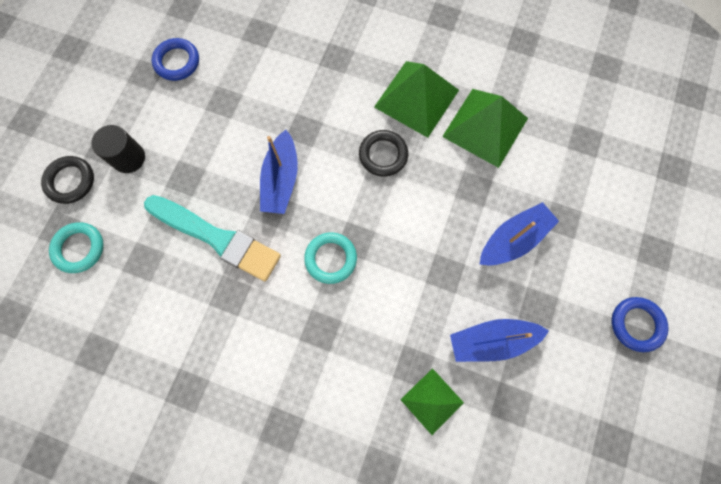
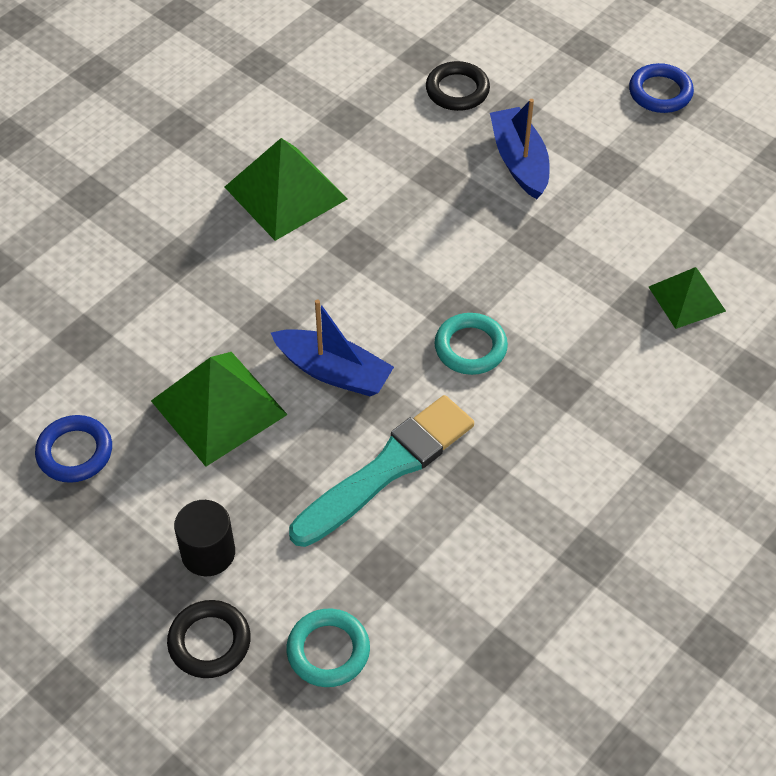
camera: 70 degrees left, 20 degrees down
black ring [359,130,408,177] -> black ring moved to [426,61,490,111]
green pyramid [442,89,528,168] -> green pyramid moved to [151,352,288,466]
blue boat [450,319,549,362] -> none

